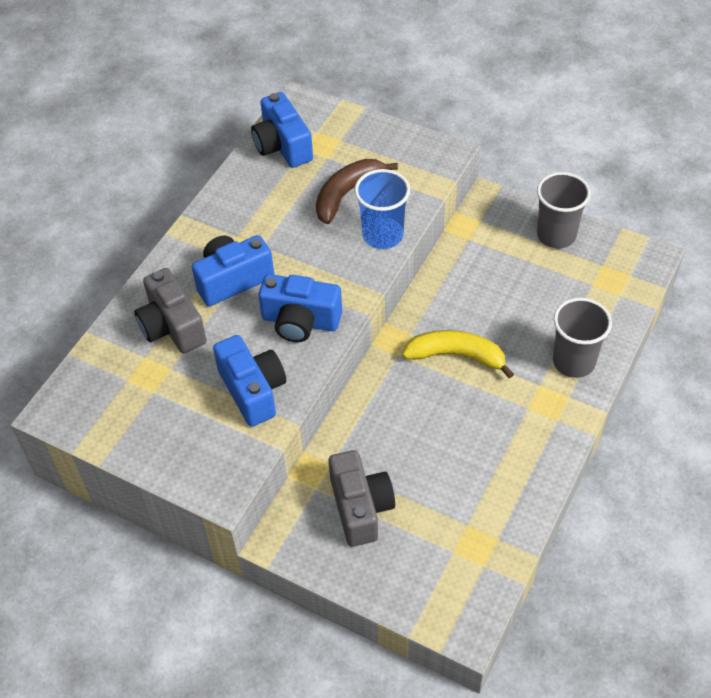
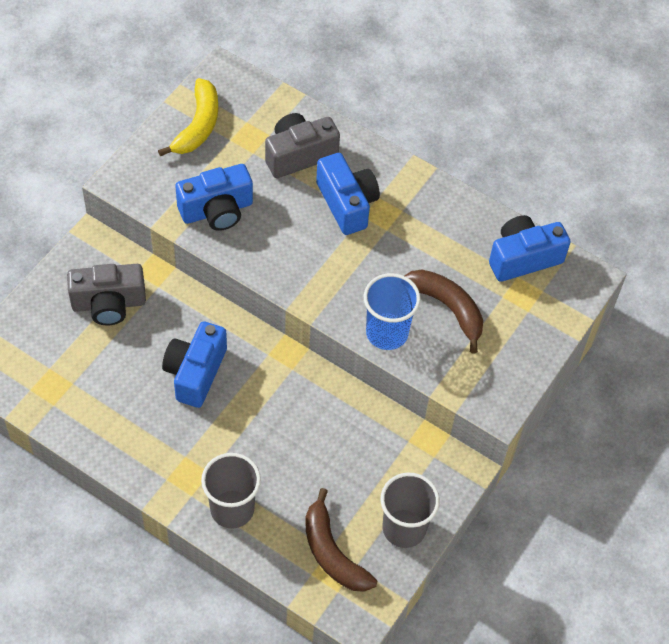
camera: 90 degrees right, 5 degrees up
blue camera [258,274,342,342] -> blue camera moved to [162,321,227,408]
yellow banana [402,330,514,379] -> yellow banana moved to [158,78,218,156]
none -> brown banana [305,488,377,592]

